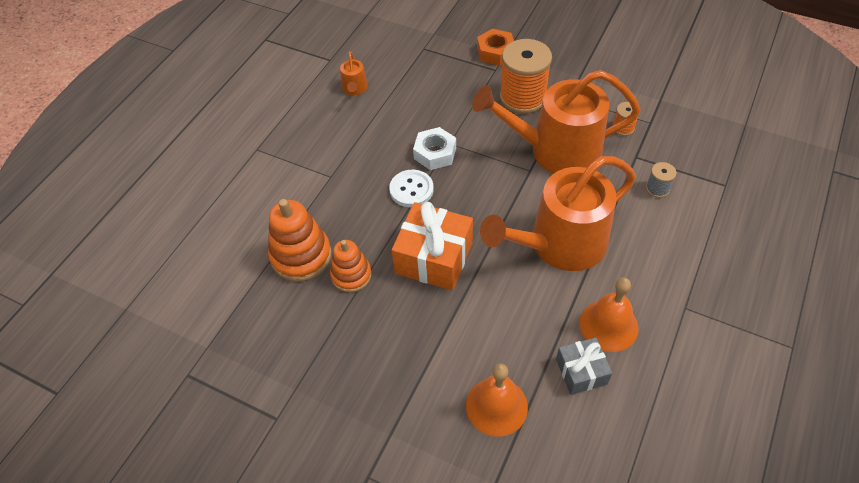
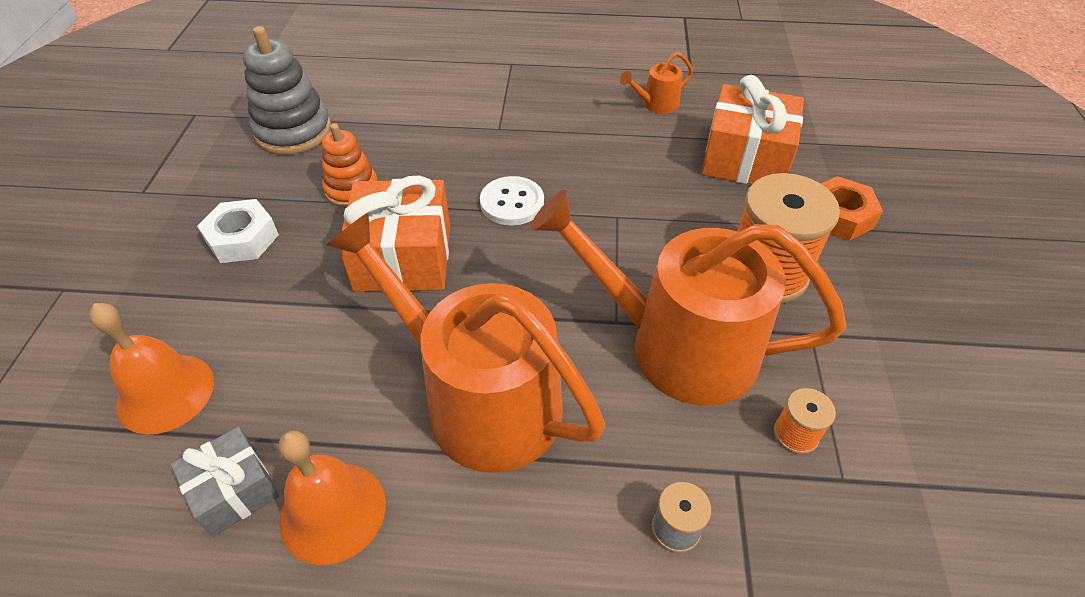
camera: 65 degrees right, 5 degrees down
orange stacking toy [268,199,332,282] -> none
white nut [413,127,456,170] -> white nut moved to [197,199,279,263]
orange watering can [472,70,641,174] -> orange watering can turned 45 degrees counterclockwise [530,190,846,406]
none -> grey stacking toy [243,26,331,155]
none -> orange gift [701,75,804,184]

